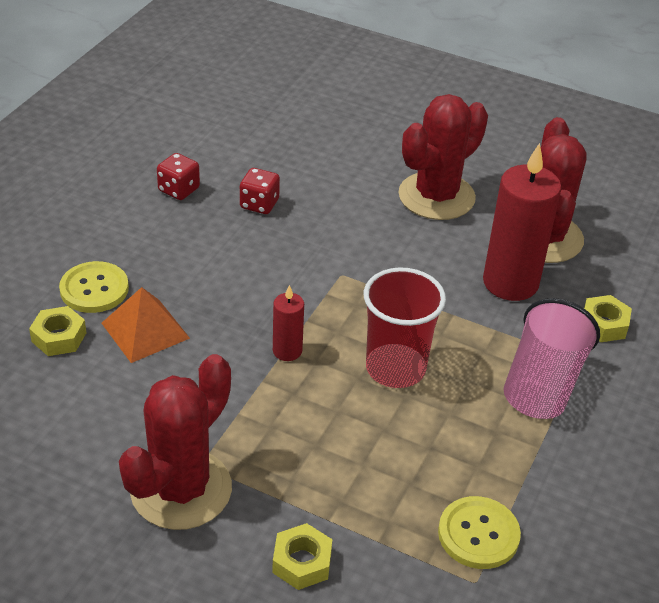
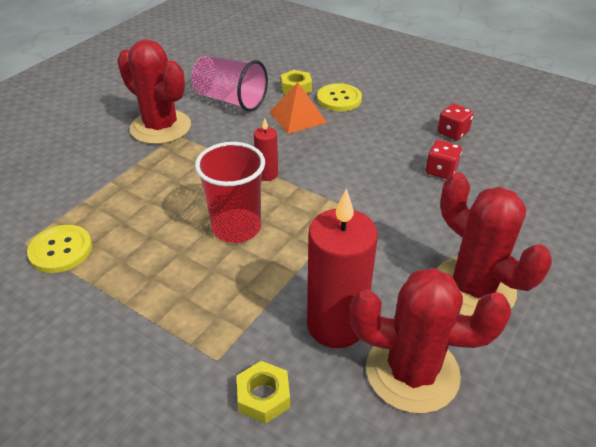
camera: 100 degrees right, 0 degrees up
yellow nut [272,523,332,590] -> none
pink cup [503,298,600,419] -> pink cup moved to [191,56,268,112]

